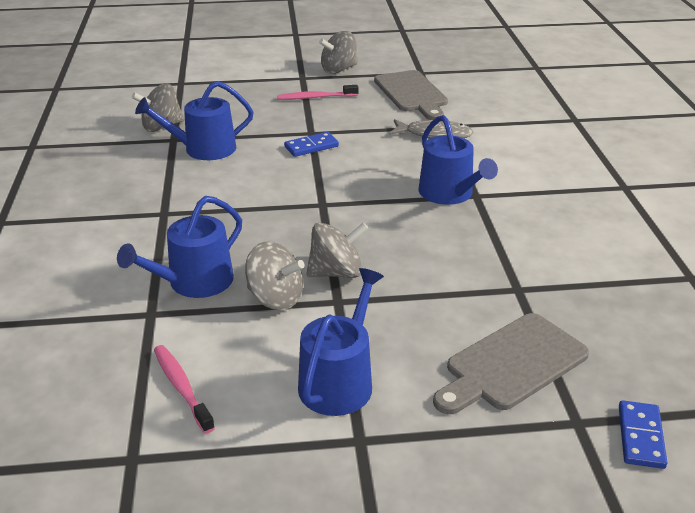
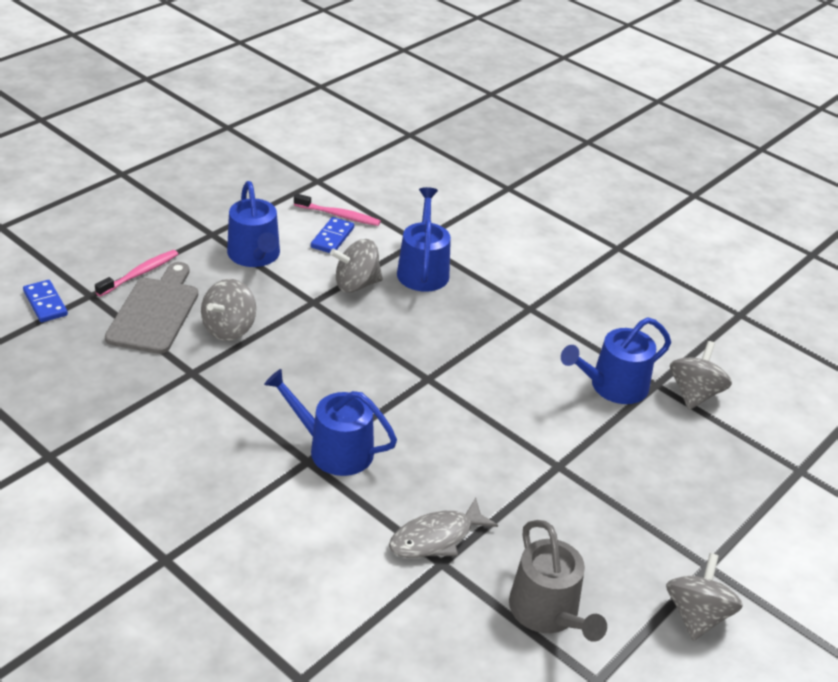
camera: 135 degrees right, 5 degrees up
blue watering can [135,81,253,160] -> blue watering can turned 150 degrees counterclockwise [561,317,671,404]
pink toothbrush [277,85,358,100] -> pink toothbrush moved to [95,250,178,297]
blue domino [284,132,339,157] -> blue domino moved to [311,217,354,253]
grey spinning top [306,222,369,278] -> grey spinning top moved to [201,279,256,341]
grey cutting board [374,70,448,120] -> grey watering can [509,520,607,642]

